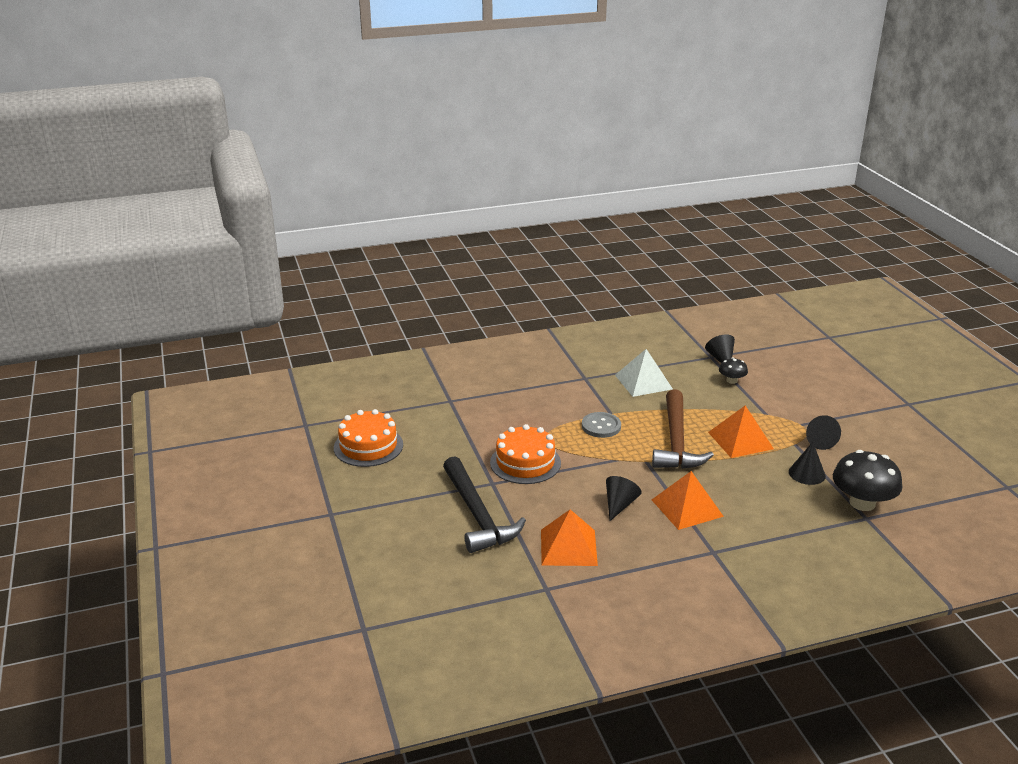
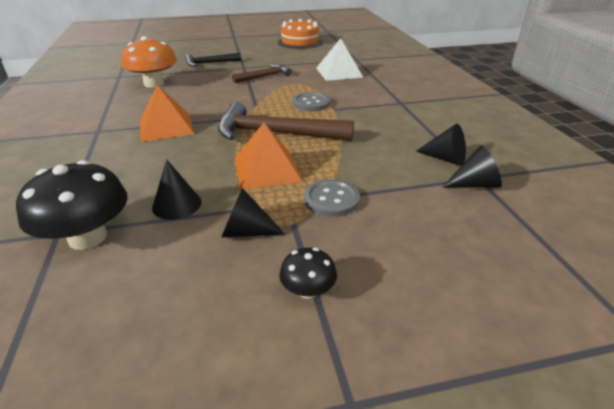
camera: 95 degrees right, 5 degrees up
black hammer [443,456,526,553] -> black hammer [185,53,241,66], size x0.57
orange cake [490,424,561,484] -> brown hammer [232,64,292,83]
orange pyramid [541,509,598,566] -> orange mushroom [121,36,177,88]
black cone [606,476,642,521] -> black cone moved to [416,124,466,166]
white pyramid [615,349,673,397] -> white pyramid moved to [316,38,364,81]
black mushroom [719,357,748,384] -> black mushroom moved to [279,248,337,299]
none -> grey button [304,179,360,217]

